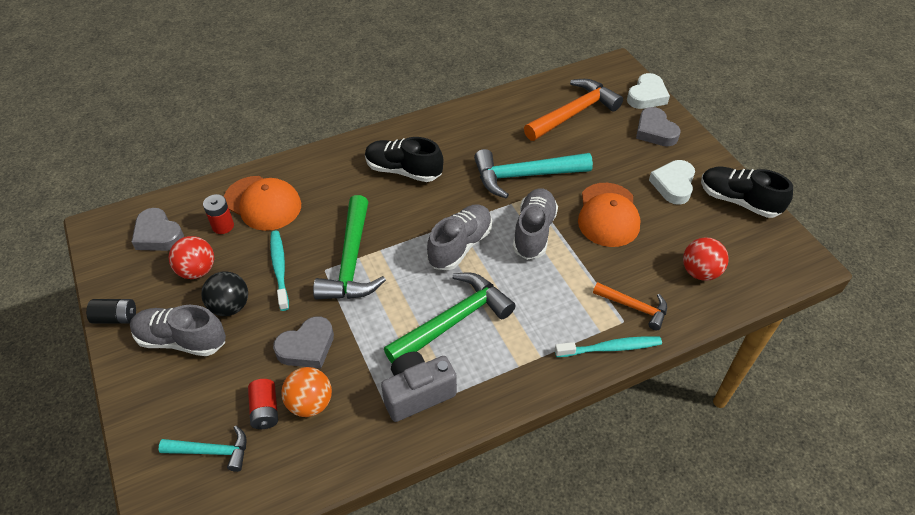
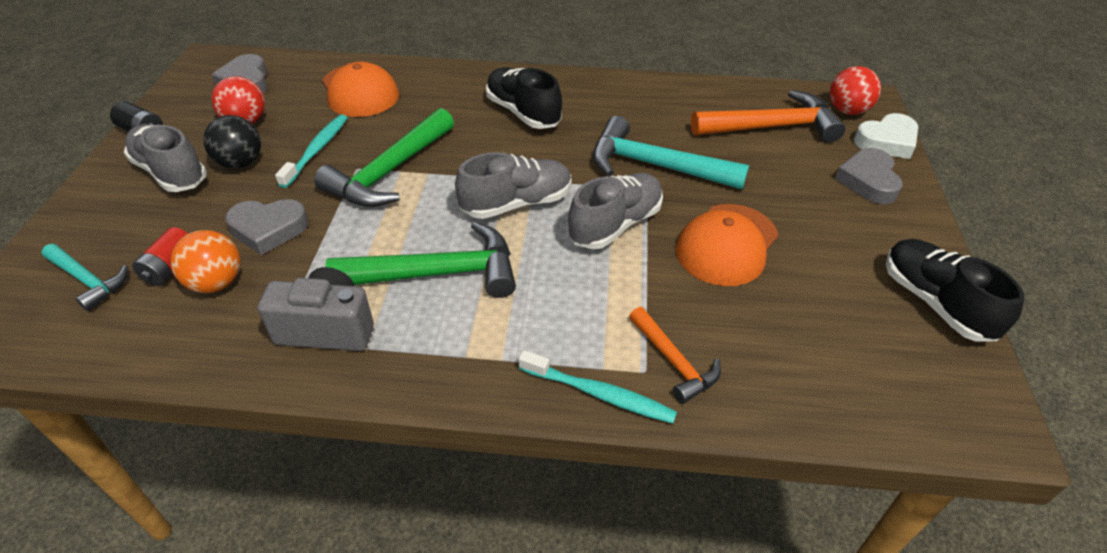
camera: 30 degrees right, 5 degrees down
red battery [203,194,234,234] -> none
white heart [649,160,695,205] -> none
red ball [683,237,729,281] -> red ball moved to [830,66,881,115]

